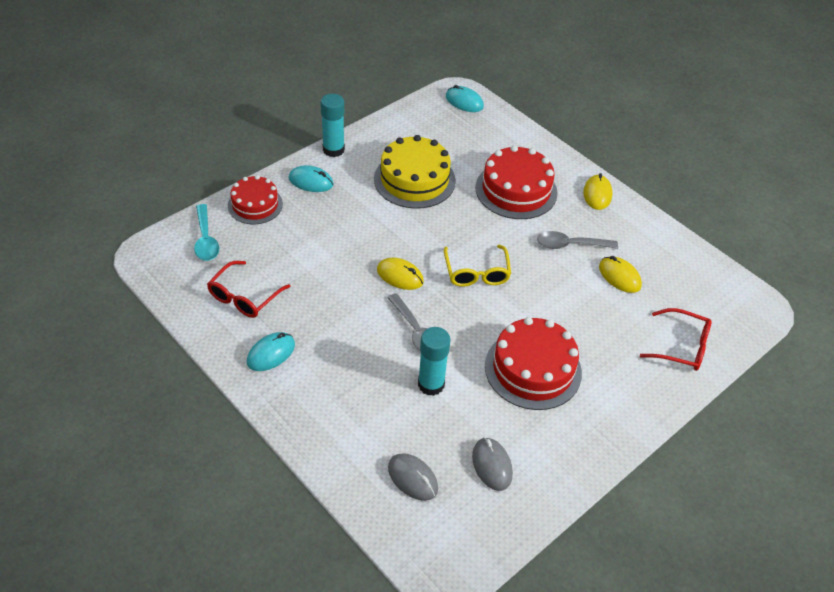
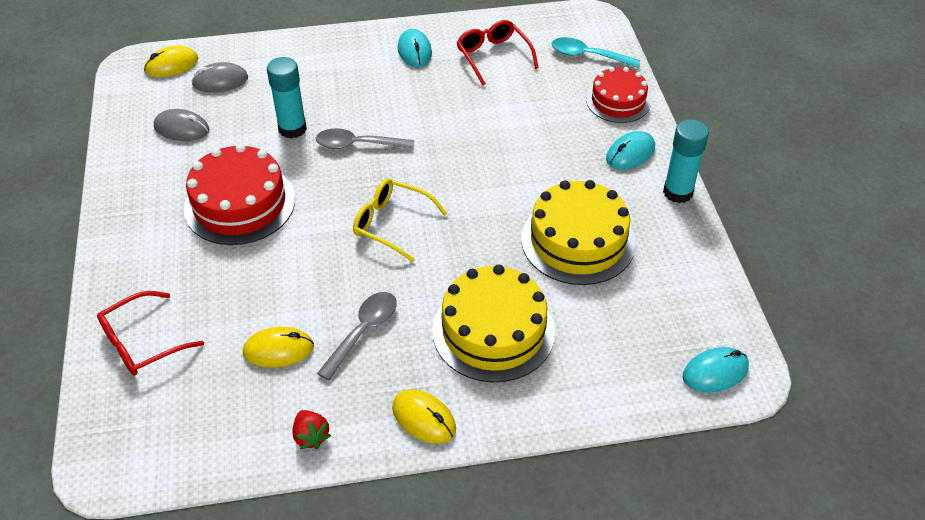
camera: 125 degrees right, 0 degrees up
yellow mouse [377,258,424,290] -> yellow mouse moved to [144,46,198,77]
red cake [475,145,558,219] -> yellow cake [432,264,555,383]
none -> red strawberry [292,410,331,449]

